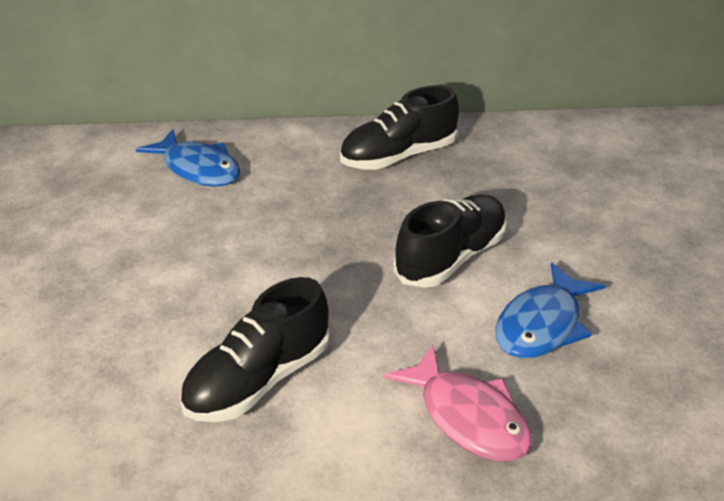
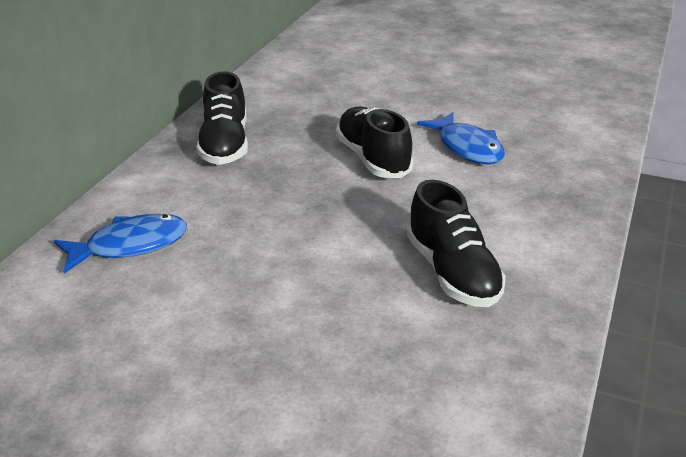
camera: 65 degrees left, 5 degrees down
pink fish [384,345,532,461] -> none

